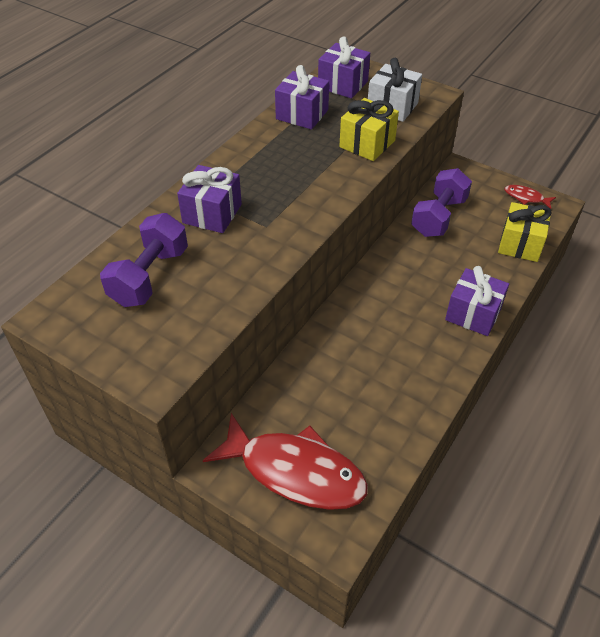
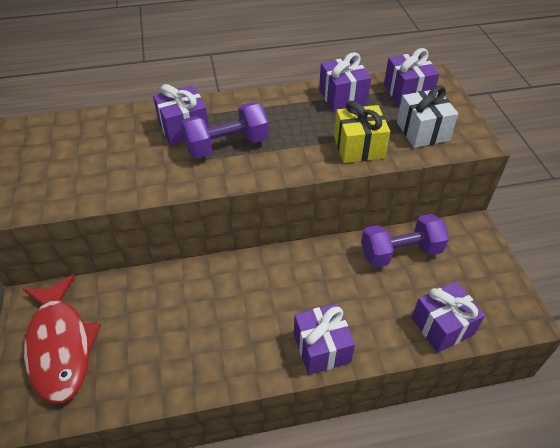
camera: 45 degrees right, 0 degrees up
purple dumbbell [100,213,188,307] -> purple dumbbell moved to [181,102,269,158]
yellow gift [498,202,552,262] -> purple gift [412,281,485,353]
red fish [505,185,556,209] -> none

